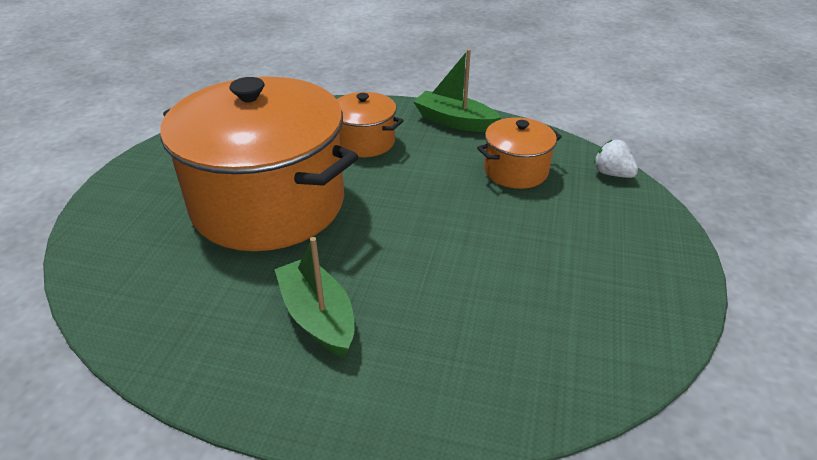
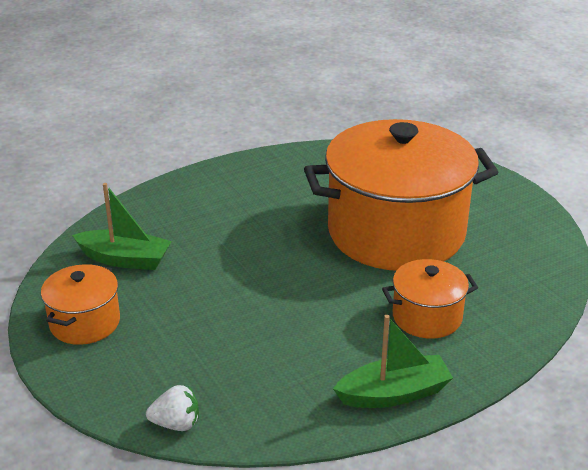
camera: 135 degrees right, 5 degrees down
green boat [274,237,355,357] -> green boat moved to [72,183,171,270]
orange pot [477,118,562,189] -> orange pot moved to [41,264,120,345]

